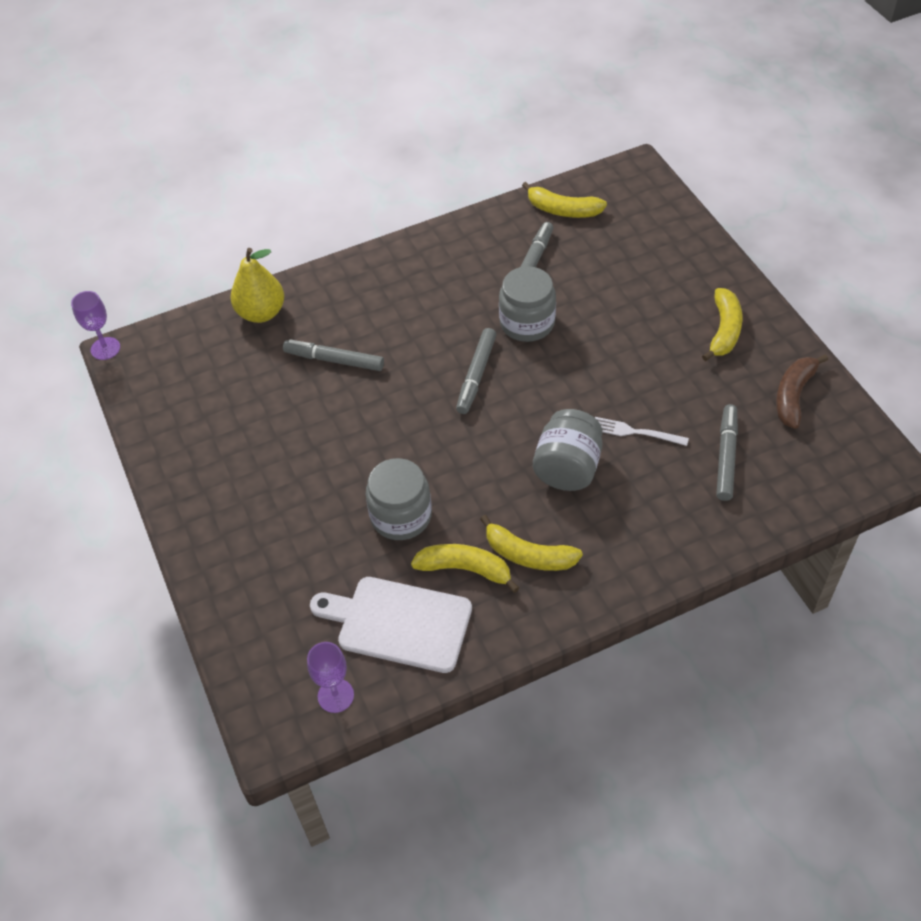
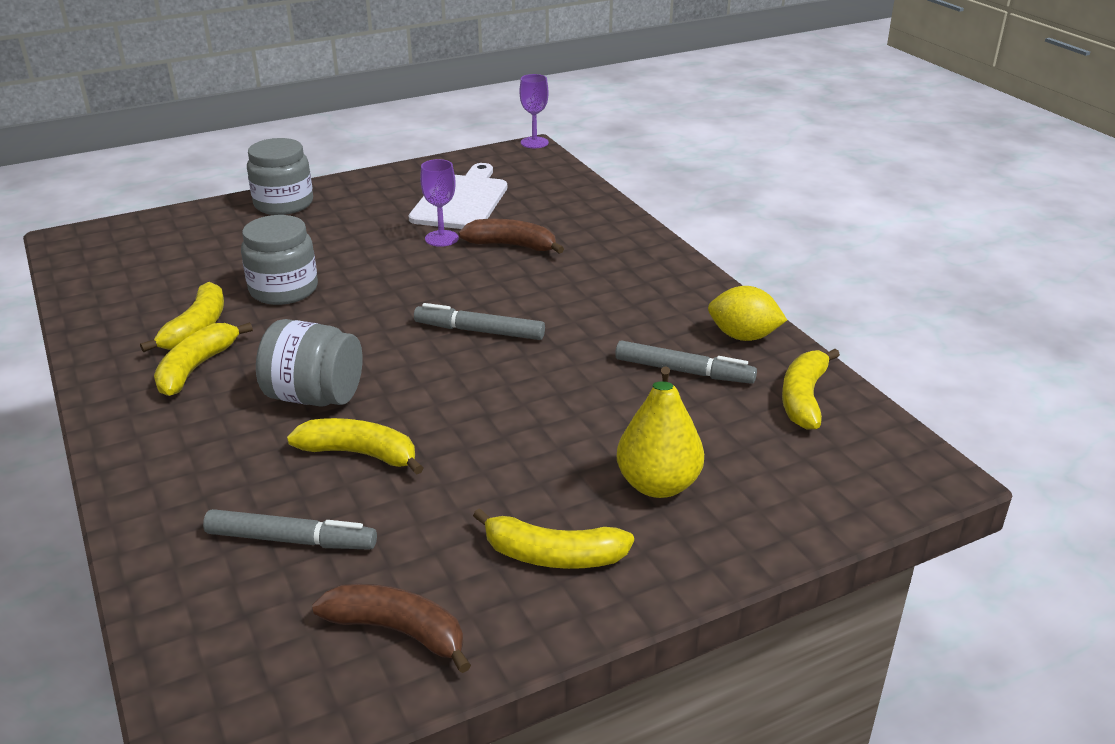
camera: 85 degrees right, 20 degrees down
yellow pear [231,248,284,323] -> yellow pear moved to [617,367,704,498]
grey marker [283,339,384,371] -> brown banana [458,219,564,254]
purple goblet [307,642,354,713] -> purple goblet moved to [420,159,459,247]
white cutting board [310,577,472,673] -> white cutting board moved to [409,163,507,229]
grey jar [499,266,556,342] -> grey jar moved to [247,138,313,215]
white fork [595,417,689,446] -> yellow banana [287,418,423,475]
none -> yellow lemon [708,286,787,341]

